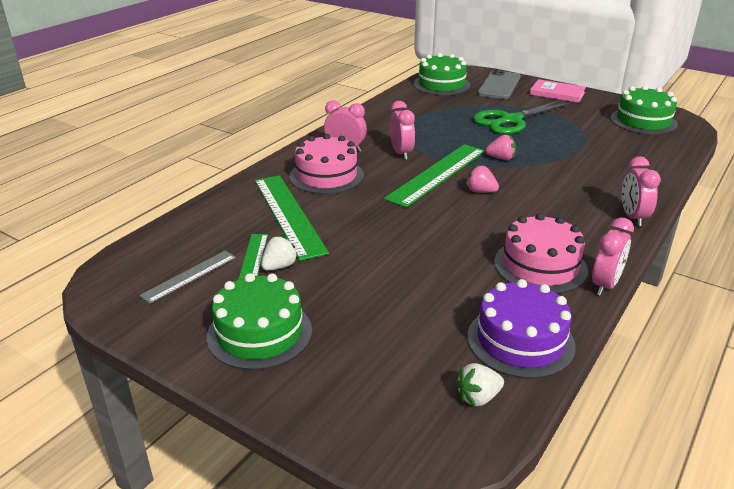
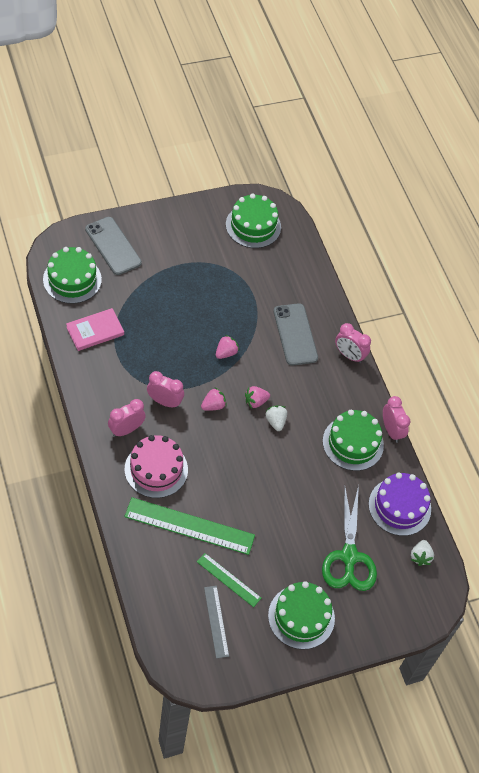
camera: 60 degrees left, 25 degrees up
white strawberry [261,235,299,271] -> white strawberry moved to [266,406,287,431]
green ruler [384,144,485,208] -> pink strawberry [201,388,227,411]
green scissors [473,100,571,134] -> green scissors moved to [322,484,377,591]
pink cake [494,213,588,294] -> green cake [323,410,384,471]
pink book [530,79,586,103] -> pink book moved to [66,308,124,351]
none -> grey phone [273,303,318,366]

